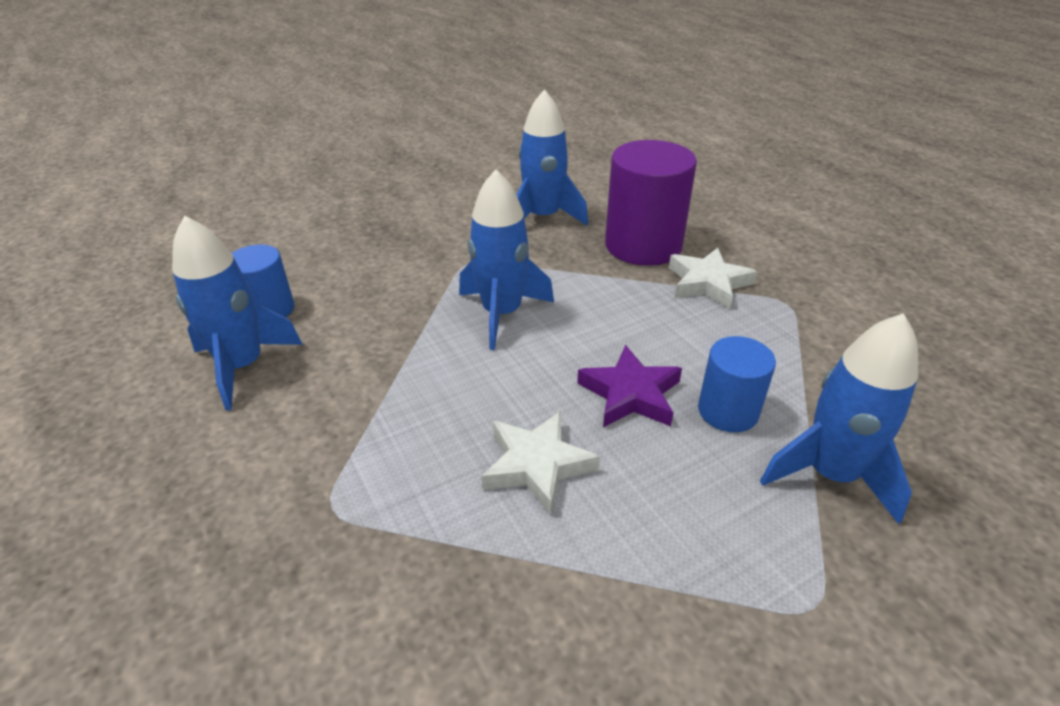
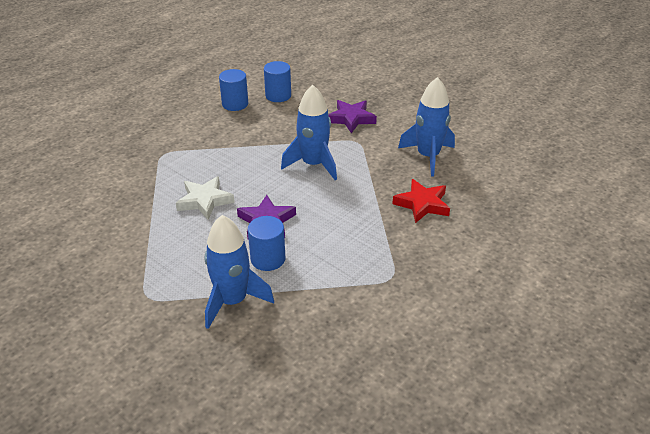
camera: 70 degrees right, 0 degrees up
blue rocket [172,216,303,411] -> blue cylinder [219,69,248,111]
purple cylinder [605,140,697,266] -> red star [392,179,450,223]
white star [669,248,757,309] -> none
none -> purple star [328,100,377,133]

